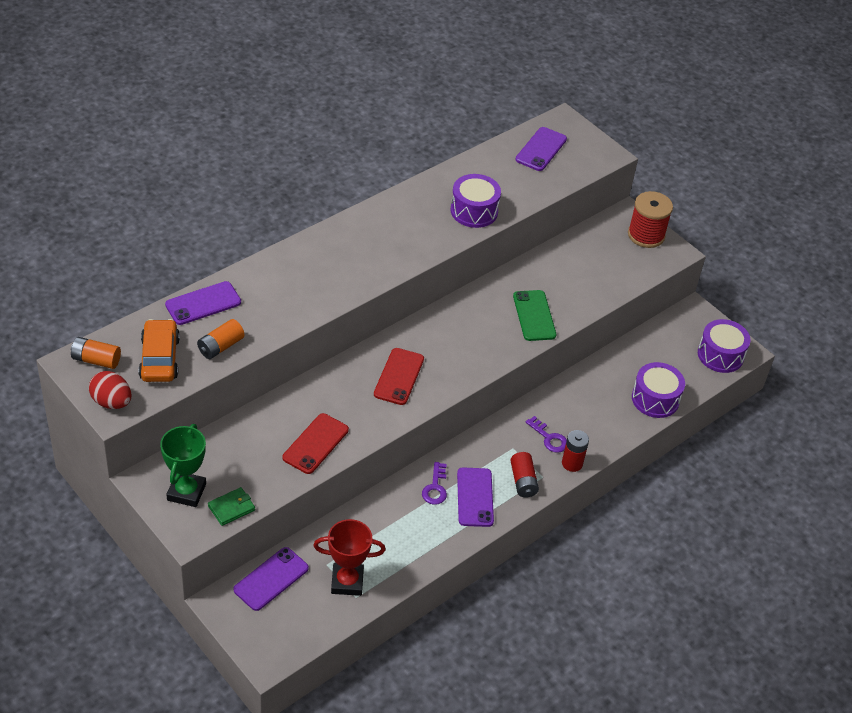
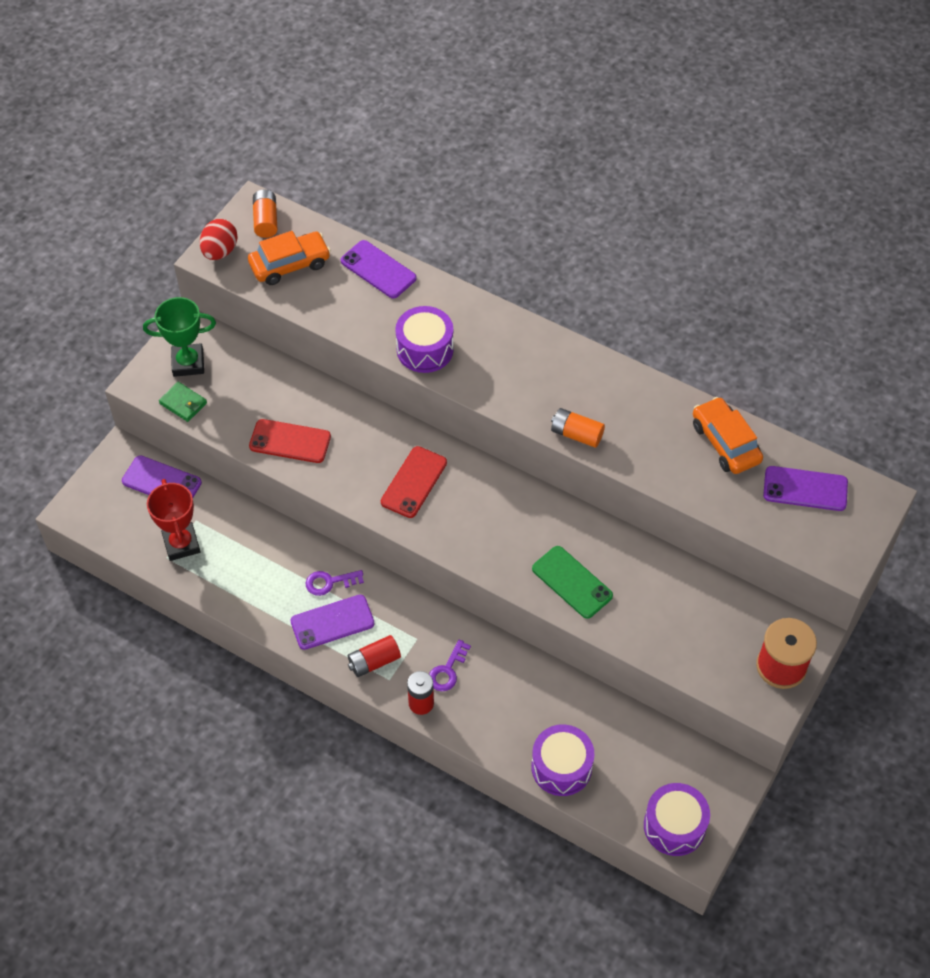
camera: 75 degrees right, 10 degrees up
orange battery [197,319,245,359] -> orange battery moved to [551,408,605,448]
red phone [374,348,424,405] -> red phone turned 60 degrees counterclockwise [381,446,447,518]
purple drum [451,174,501,228] -> purple drum moved to [395,306,454,373]
green phone [513,290,556,341] -> green phone turned 75 degrees clockwise [532,546,613,619]
none -> orange car [693,397,763,474]

